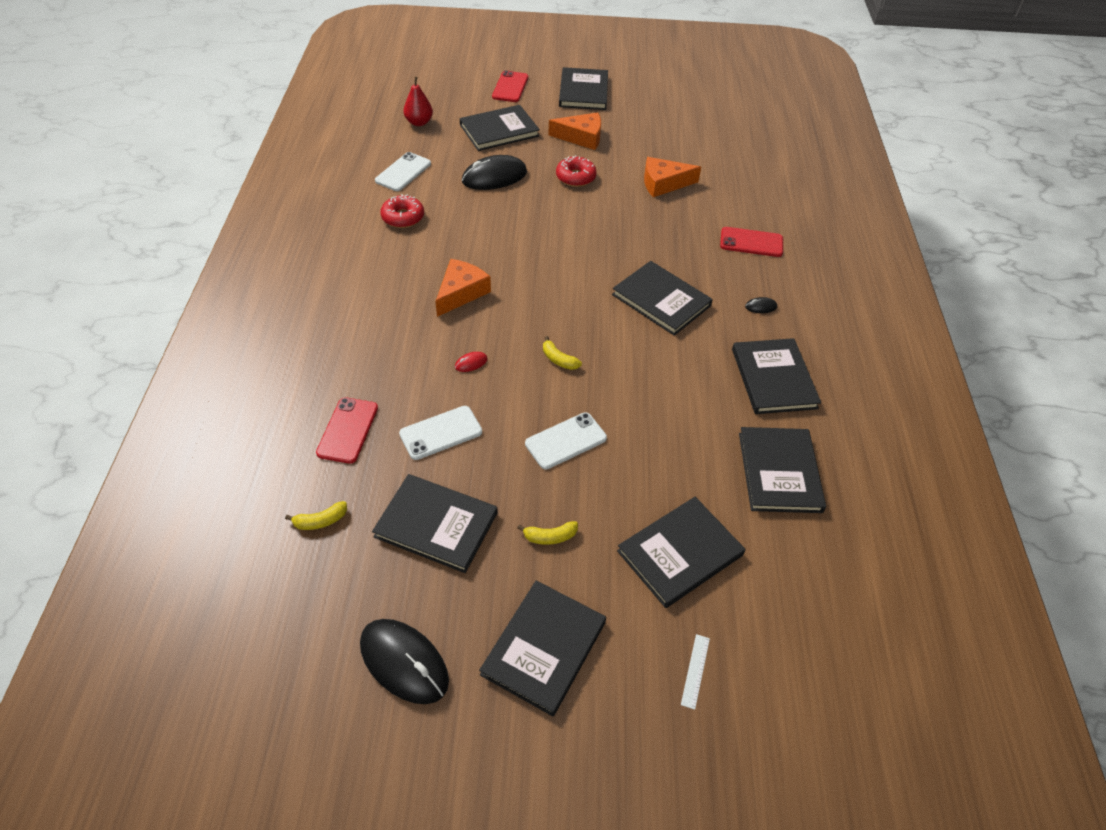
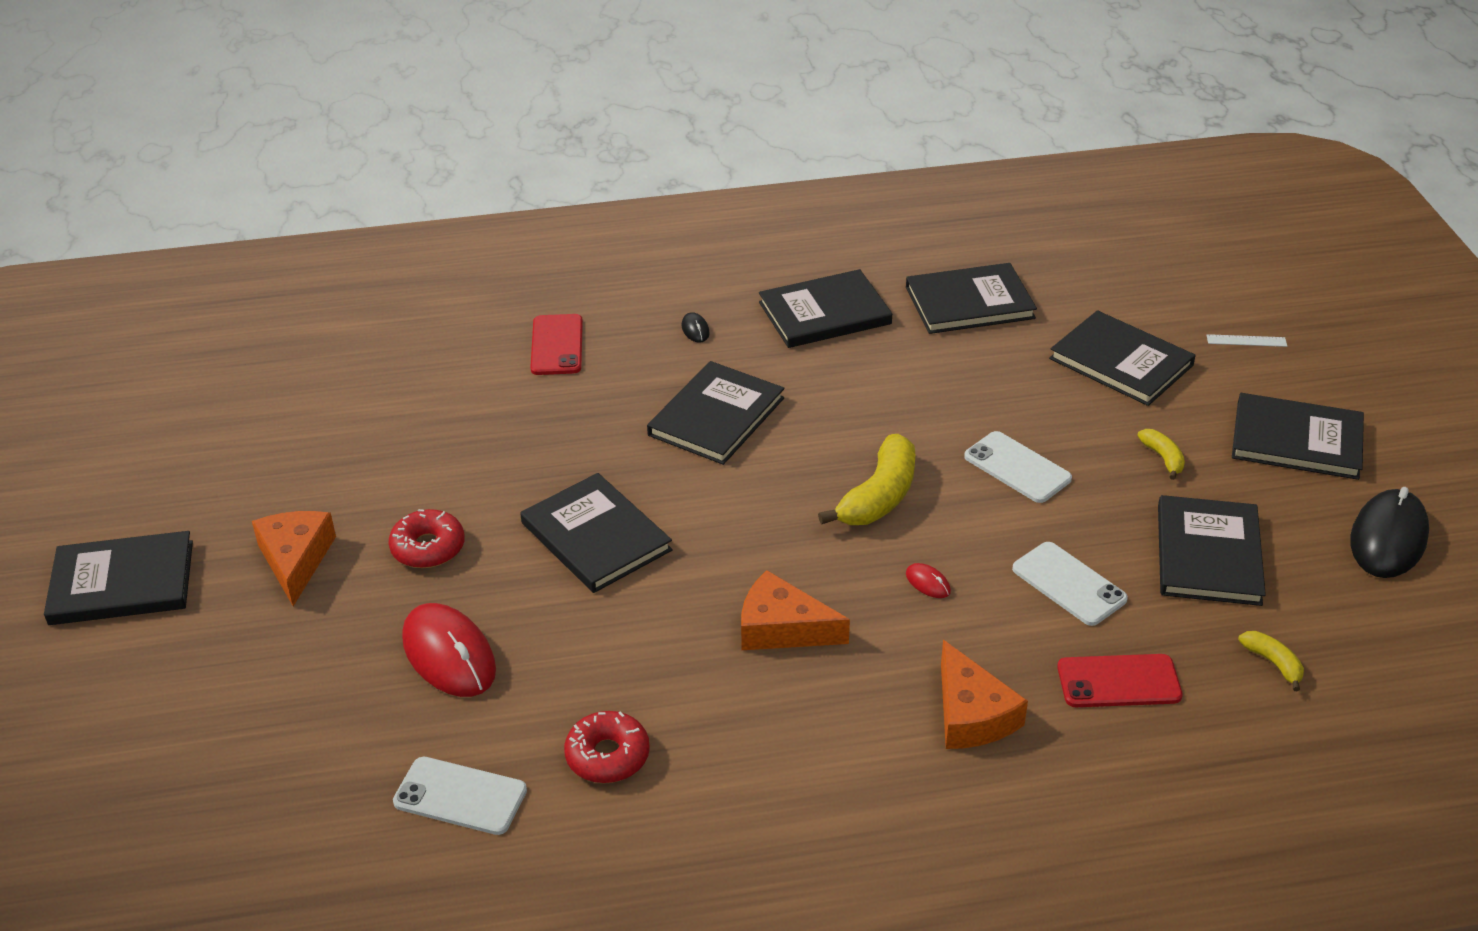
camera: 100 degrees left, 10 degrees down
red pear [404,77,433,126] -> none
black book [460,105,540,151] -> black book moved to [520,473,673,593]
black mouse [462,155,527,190] -> red mouse [402,603,496,697]
red phone [492,70,528,102] -> none
yellow banana [543,336,582,370] -> yellow banana [818,434,915,525], size x1.97
orange cheese [644,157,701,197] -> orange cheese moved to [941,640,1028,749]

